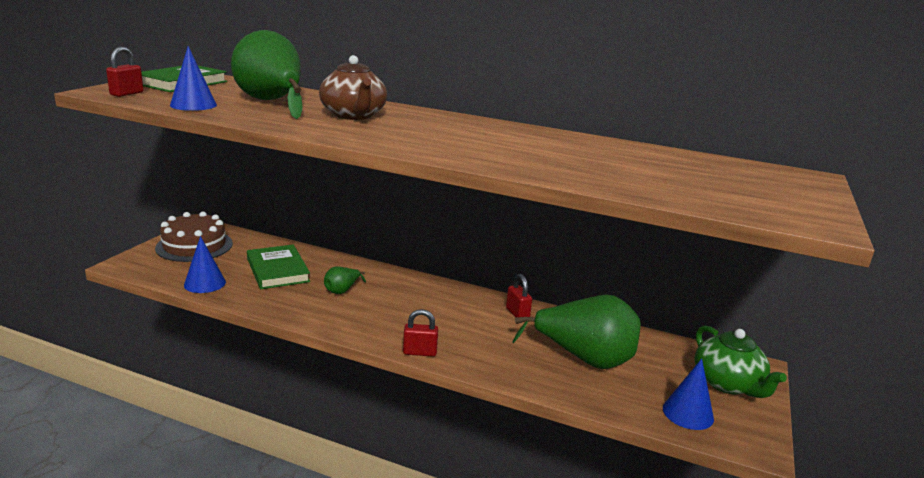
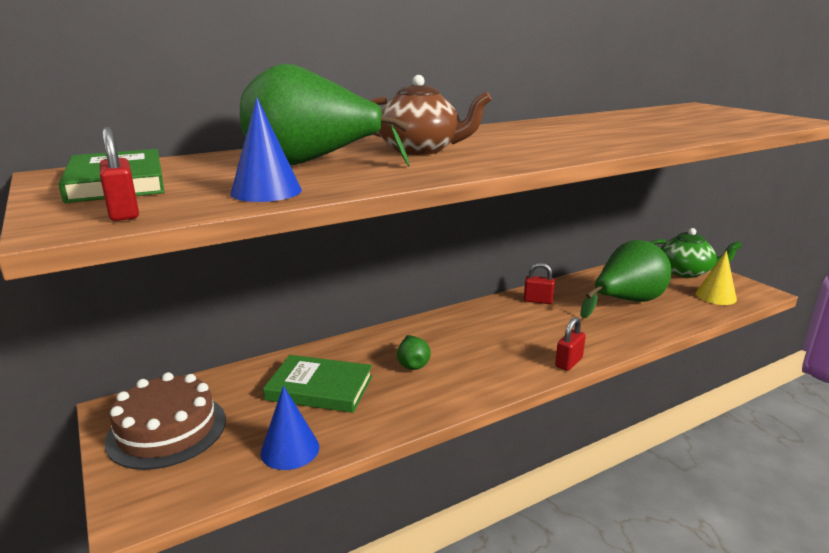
camera: 50 degrees left, 0 degrees up
blue cone [663,358,714,430] -> yellow cone [696,250,737,305]

